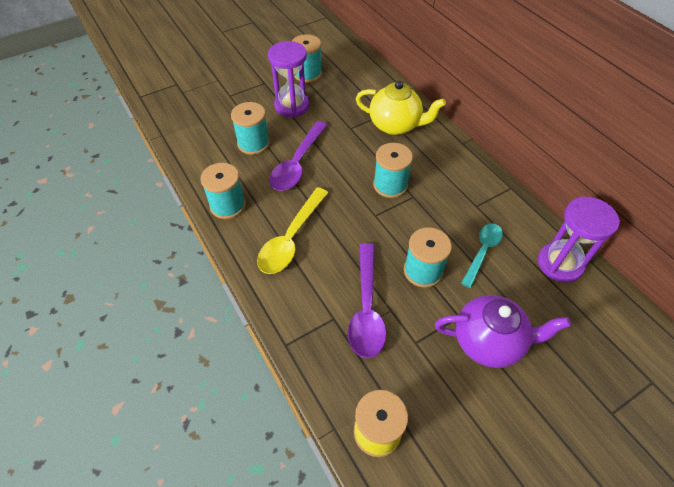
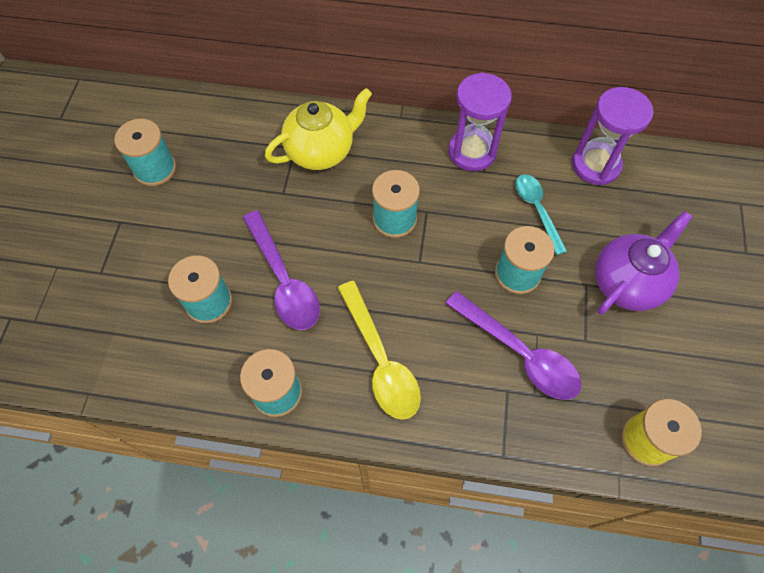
camera: 50 degrees left, 10 degrees up
purple hourglass [268,41,310,117] -> purple hourglass moved to [448,72,512,171]

